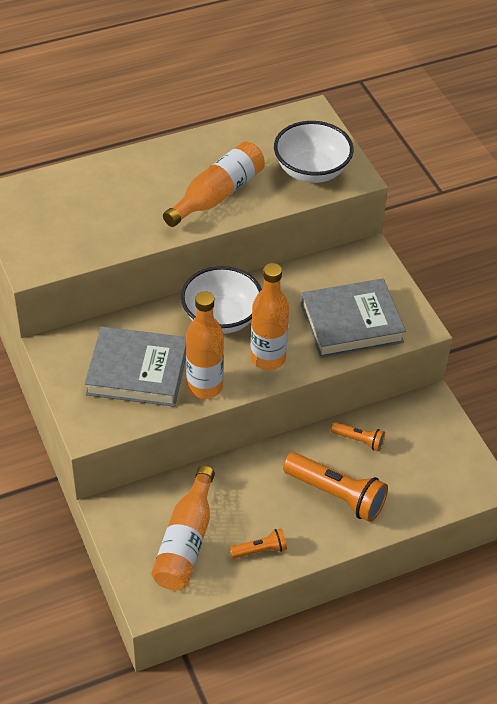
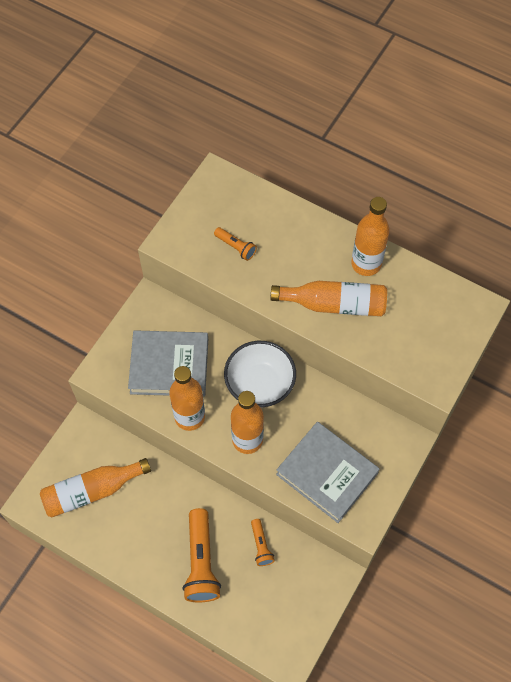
camera: 55 degrees right, 15 degrees up
grey book [84,326,186,407] -> grey book turned 60 degrees counterclockwise [128,330,208,397]
orange flashlight [230,528,287,559] -> orange flashlight moved to [214,227,257,261]
white bowl [274,121,354,183] -> none
none -> orange bottle [351,197,390,276]

